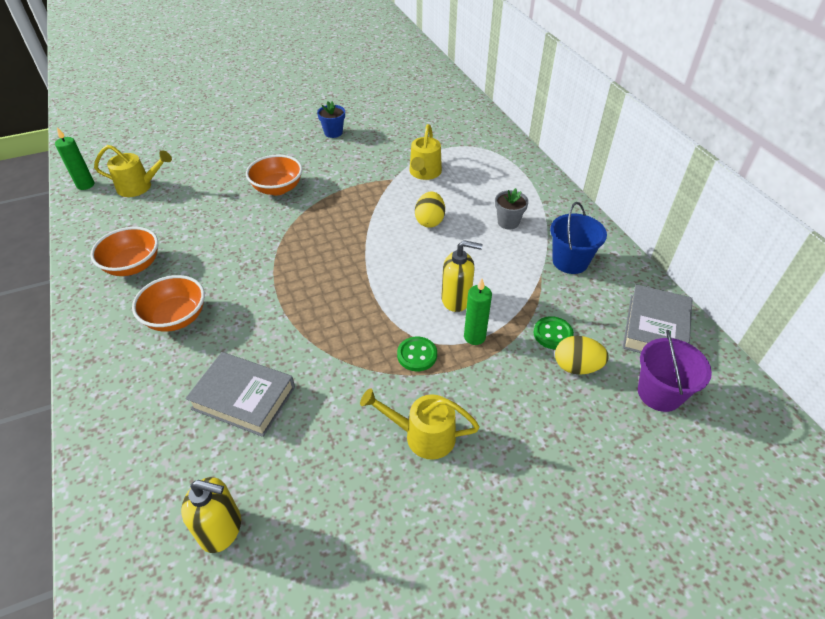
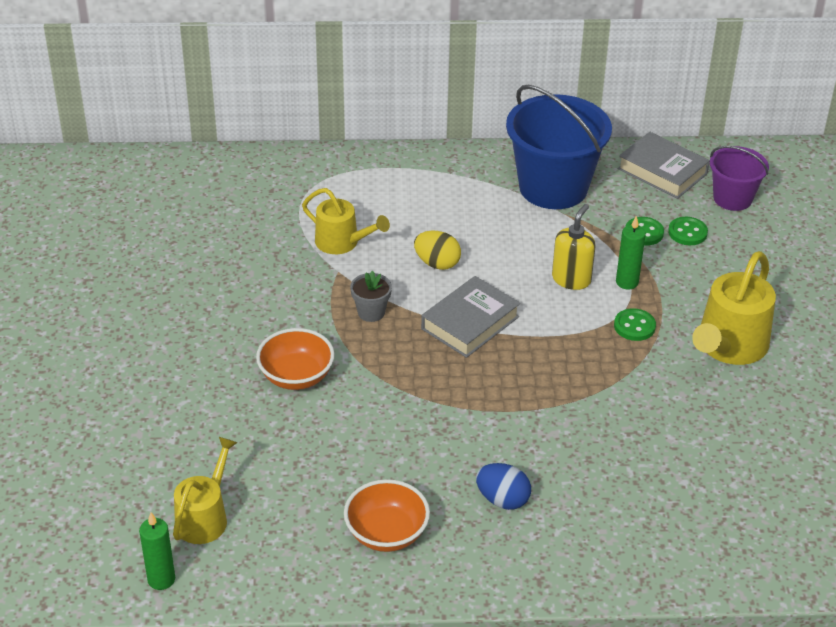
camera: 70 degrees left, 5 degrees down
orange bowl [132,275,205,332] -> blue egg [476,463,531,510]
yellow soap dispenser [181,477,241,553] -> none
grey book [185,352,295,437] -> grey book moved to [421,276,520,358]
blue flower pot [317,101,345,138] -> none
yellow watering can [360,388,480,460] -> yellow watering can [692,251,776,365], size x1.55
grey flower pot [495,188,529,230] -> grey flower pot moved to [350,271,392,322]
blue bucket [550,202,607,274] -> blue bucket [506,85,612,209], size x1.78
yellow egg [555,336,609,375] -> green button [668,217,708,245]

